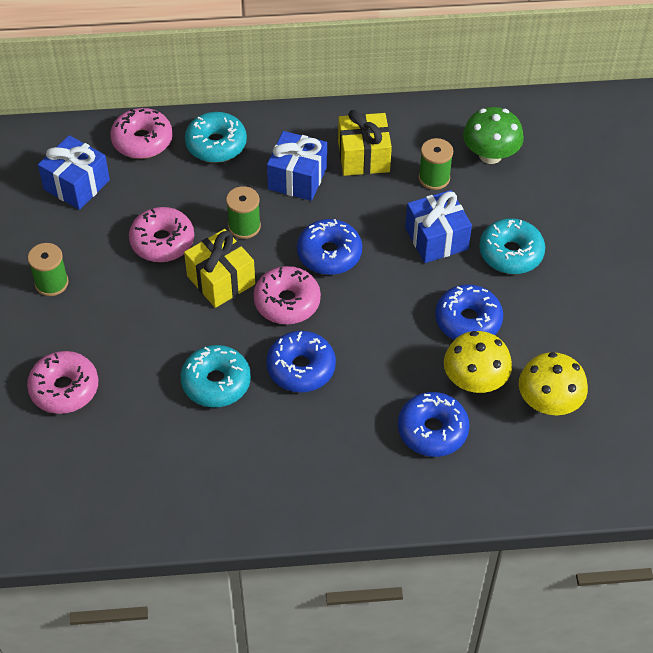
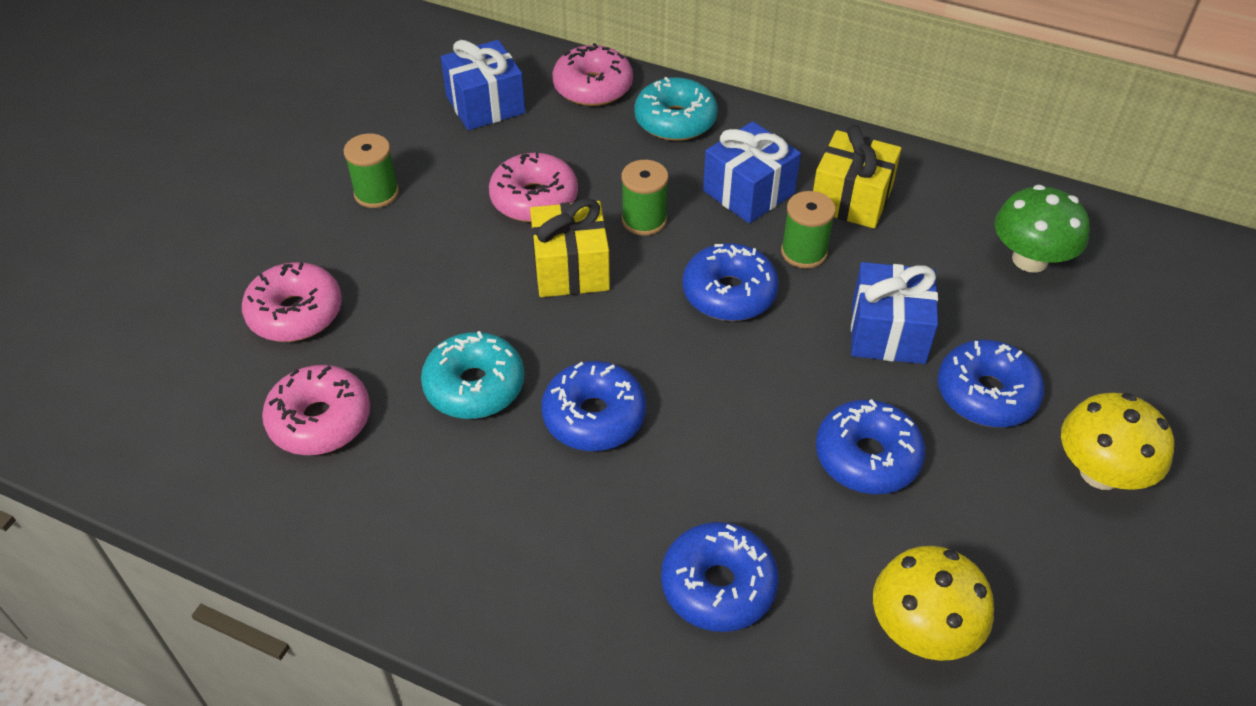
camera: 30 degrees right, 5 degrees down
pink donut [253,266,321,324] -> pink donut moved to [262,365,370,455]
green spool [419,138,453,190] -> green spool moved to [781,191,836,268]
yellow mushroom [444,331,512,393] -> yellow mushroom moved to [1061,393,1174,490]
turquoise donut [479,218,545,274] -> blue donut [938,340,1044,427]

